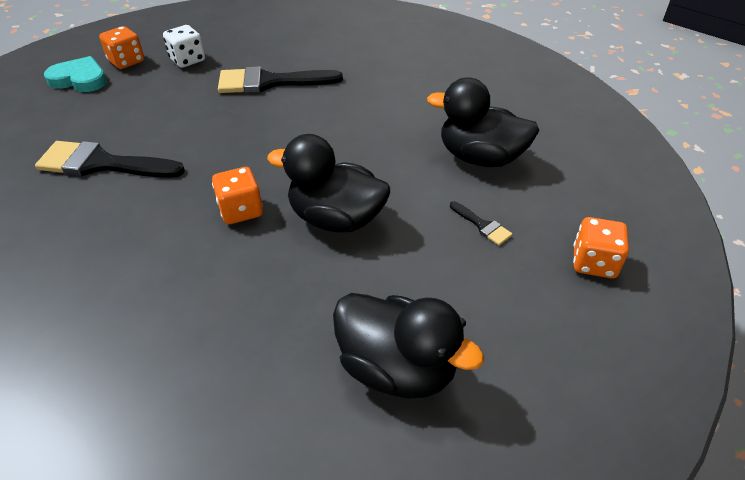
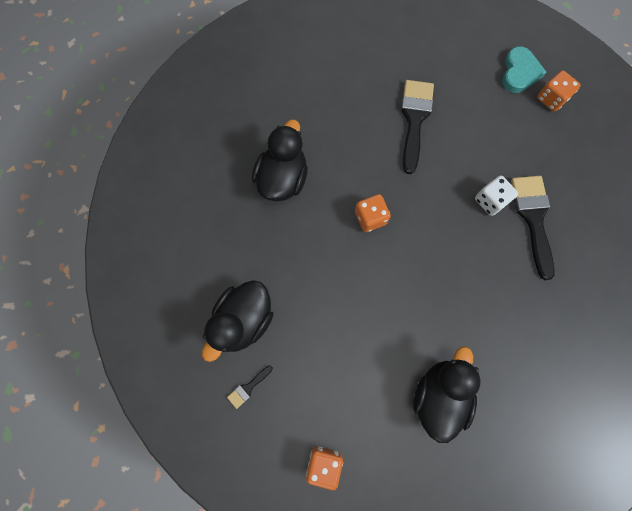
camera: 90 degrees right, 30 degrees up
white dice [163,25,205,68] -> white dice moved to [475,175,518,216]
black duck [267,134,390,233] -> black duck moved to [252,120,308,201]
black brush [450,201,513,245] -> black brush moved to [227,365,273,409]

